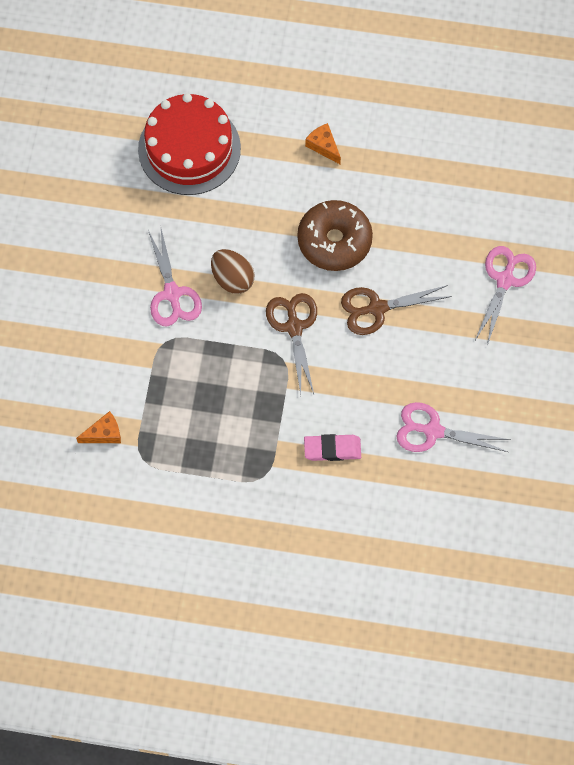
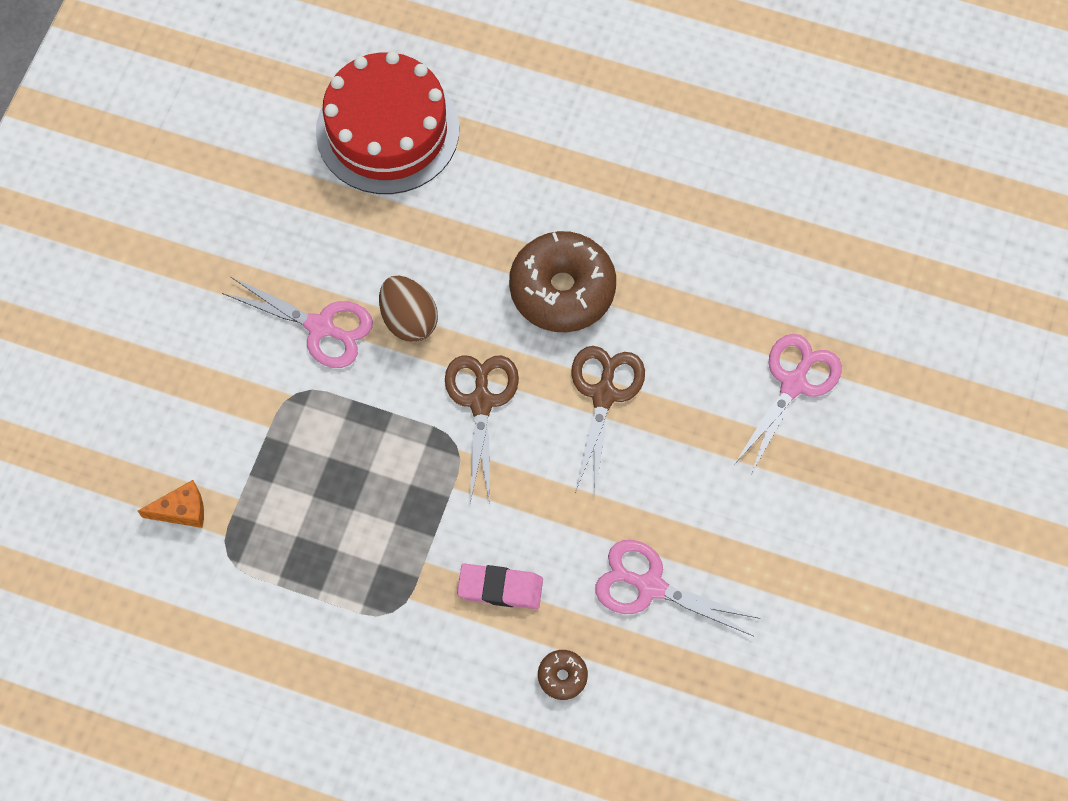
camera: 10 degrees right, 0 degrees up
pink scissors [148,229,202,326] -> pink scissors turned 60 degrees counterclockwise [222,277,373,368]
orange cheese [305,123,341,164] -> none
brown scissors [341,285,452,335] -> brown scissors turned 105 degrees clockwise [571,346,645,496]
none -> brown donut [538,650,588,700]

